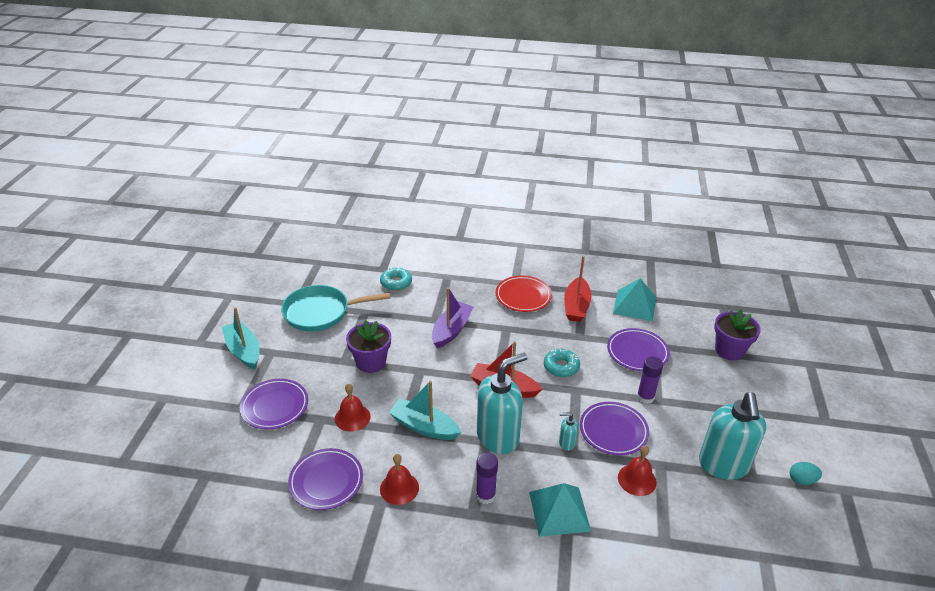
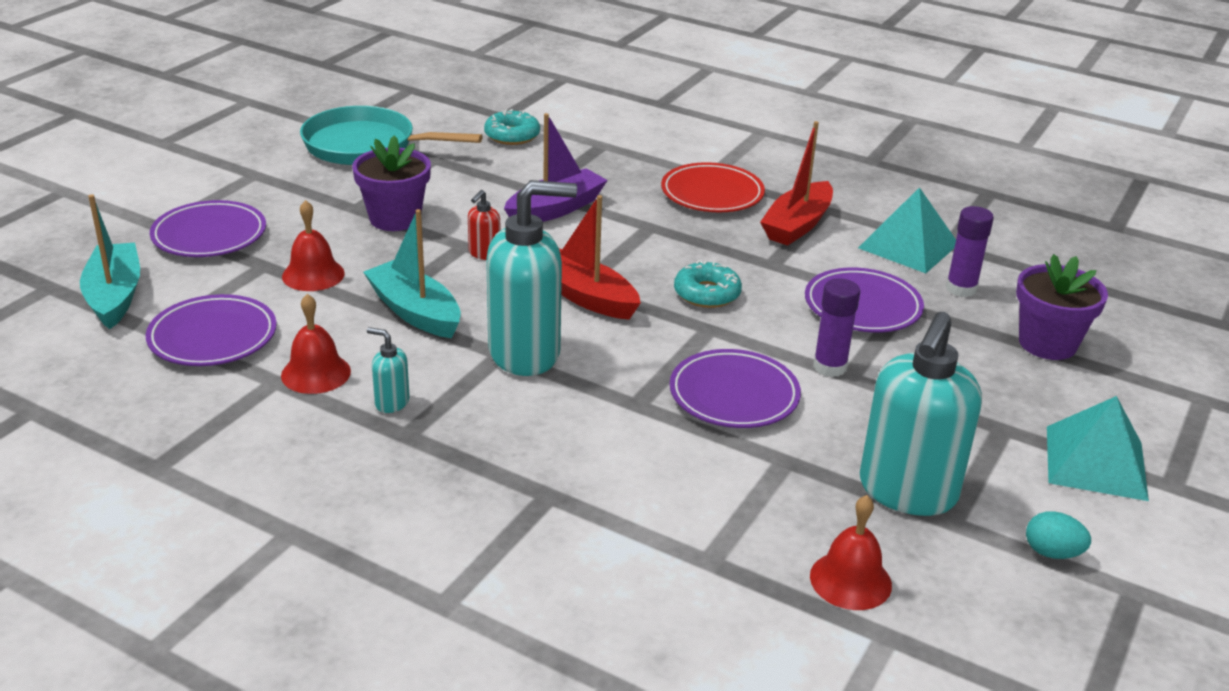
camera: 20 degrees right, 5 degrees down
turquoise boat [222,307,259,369] -> turquoise boat moved to [80,194,140,329]
purple glue stick [476,453,498,504] -> purple glue stick moved to [946,206,994,297]
turquoise pyramid [529,483,591,537] -> turquoise pyramid moved to [1047,396,1149,501]
turquoise soap dispenser [559,412,578,451] -> turquoise soap dispenser moved to [367,327,410,413]
red bell [618,446,657,496] -> red bell moved to [810,495,892,610]
none -> red soap dispenser [468,190,500,260]

